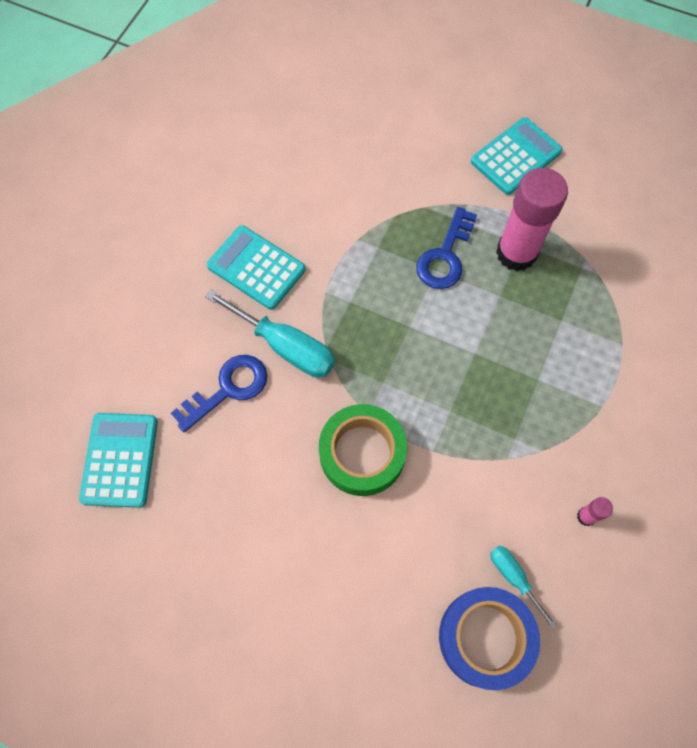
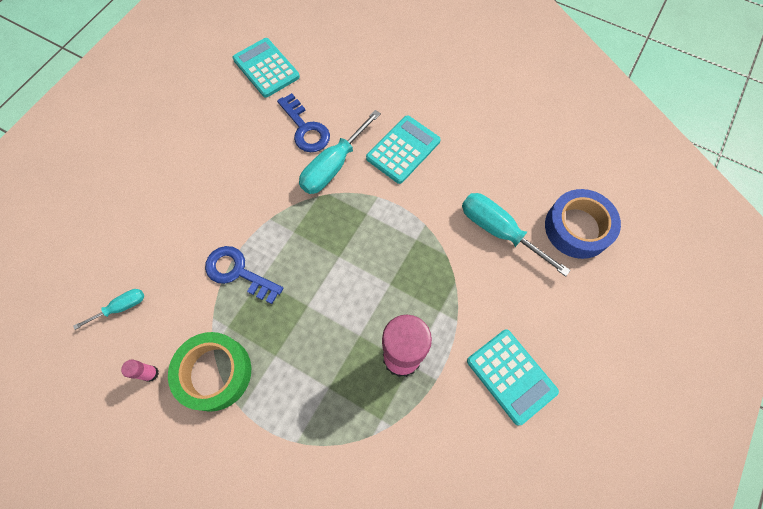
camera: 95 degrees right, 0 degrees up
turquoise calculator [79,413,158,508] -> turquoise calculator turned 135 degrees counterclockwise [232,38,300,98]
green tape [319,404,407,496] -> green tape moved to [168,332,251,412]
blue key [416,207,477,289] -> blue key moved to [205,246,283,304]
blue tape [439,587,540,690] -> blue tape moved to [545,189,621,259]
none -> turquoise screwdriver [462,193,571,277]

